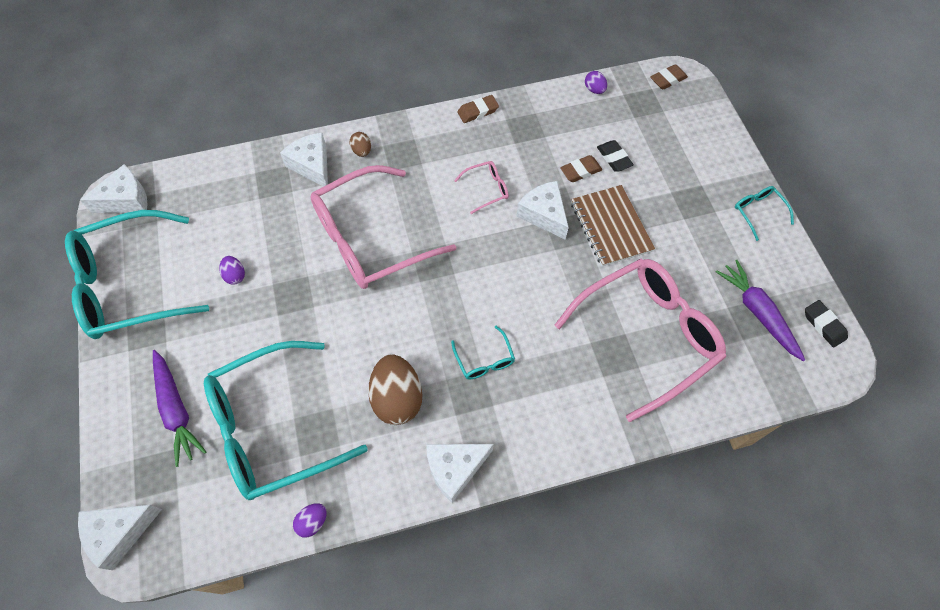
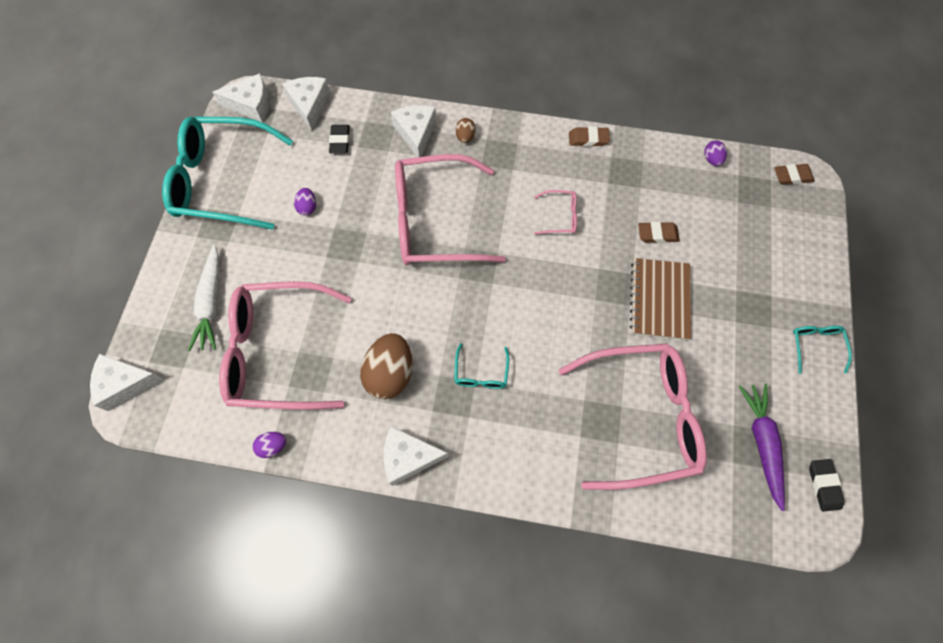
camera: 25 degrees right, 5 degrees up
purple carrot [153,350,206,467] -> white carrot [188,245,219,351]
turquoise glasses [204,341,368,500] -> pink glasses [219,281,351,409]
white cheese [516,181,569,240] -> white cheese moved to [282,77,331,131]
black eraser [597,140,634,172] -> black eraser moved to [329,125,350,153]

